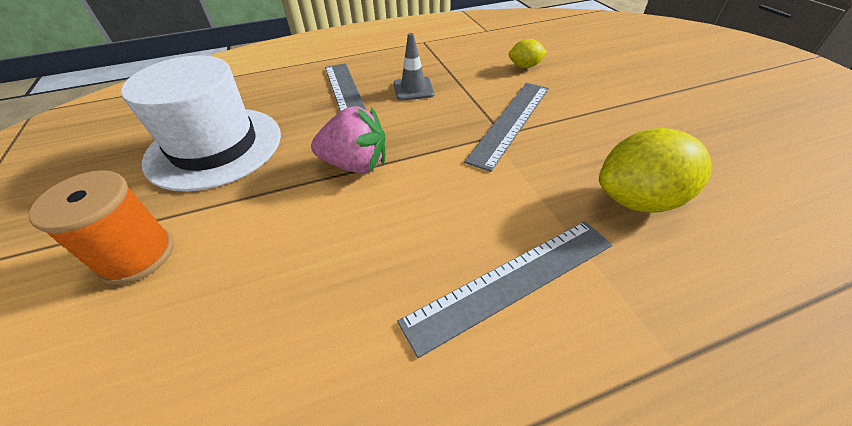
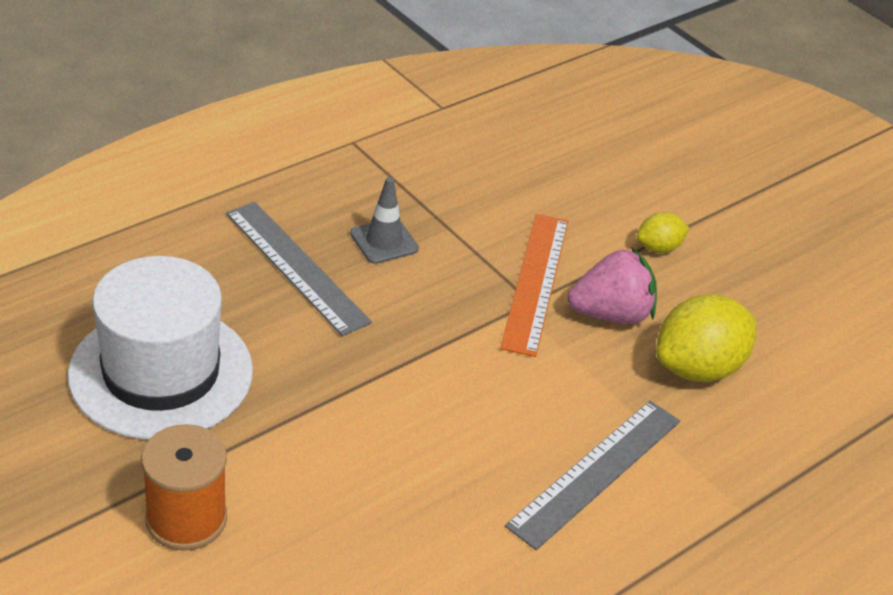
camera: 25 degrees left, 5 degrees down
pink strawberry [311,106,385,173] -> pink strawberry moved to [568,247,657,324]
grey ruler [464,83,549,172] -> orange ruler [500,214,568,357]
yellow lemon [509,39,547,68] -> yellow lemon moved to [637,212,689,253]

